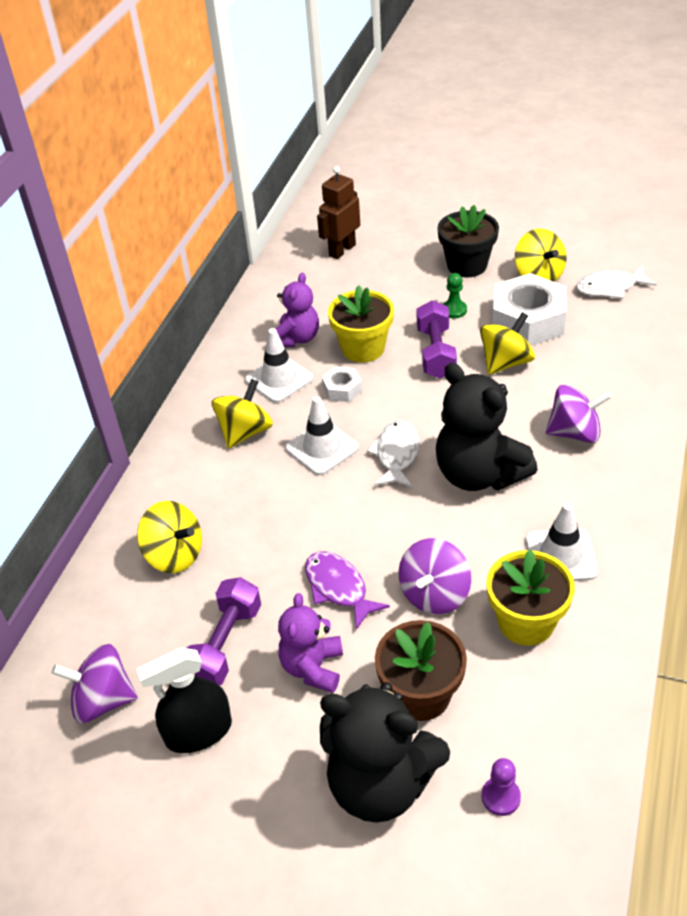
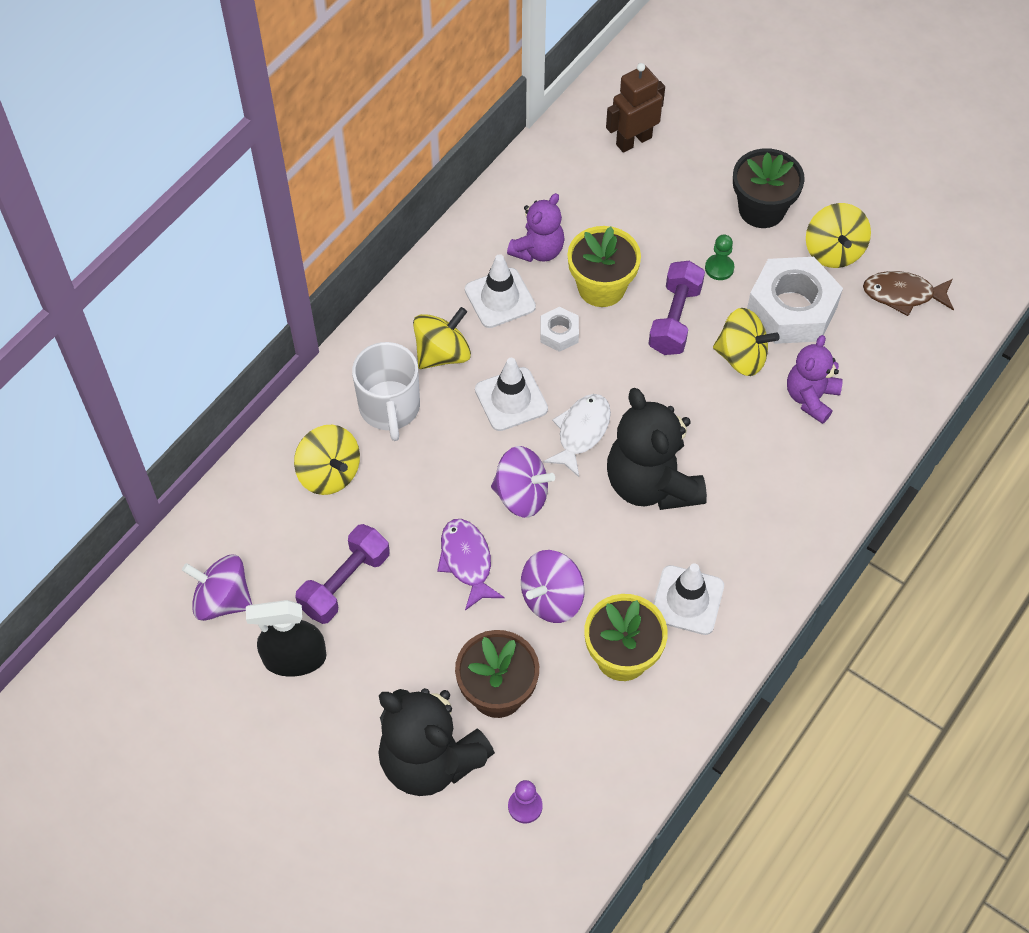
camera: 15 degrees right, 15 degrees up
purple teddy bear [278,593,343,693] -> purple teddy bear moved to [787,335,843,424]
yellow spinning top [480,312,535,375] -> yellow spinning top turned 45 degrees clockwise [713,308,780,376]
purple spinning top [546,384,611,443] -> purple spinning top moved to [491,446,555,518]
white fish [576,266,656,299] -> brown fish [863,271,954,316]
none -> white mug [352,342,420,441]

